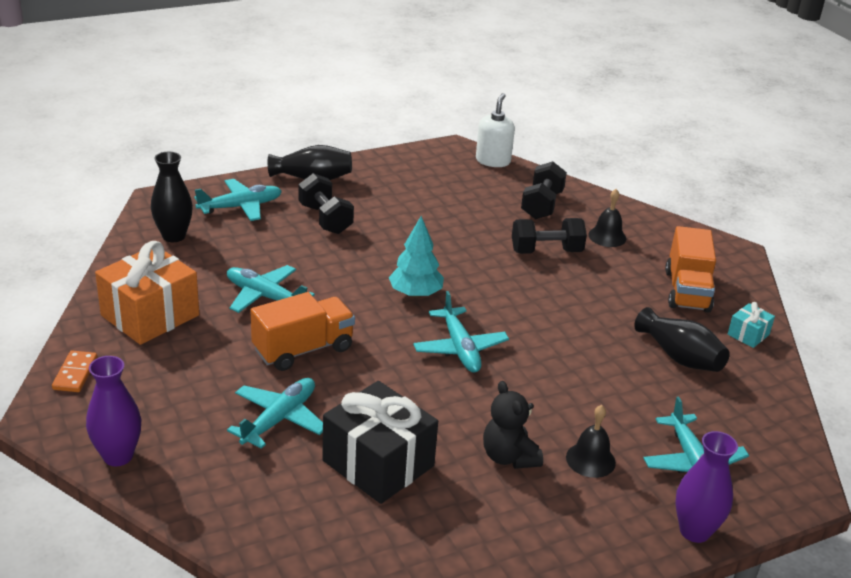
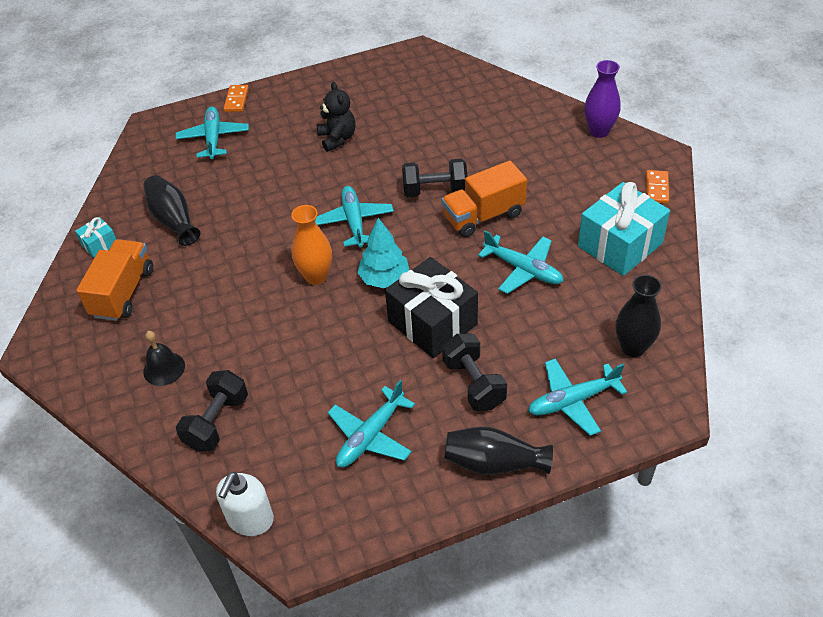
camera: 170 degrees left, 15 degrees up
orange gift [95,241,199,345] -> turquoise gift [578,182,670,276]
turquoise plane [227,378,323,449] -> turquoise plane moved to [328,380,415,467]
black gift [322,381,438,504] -> black gift moved to [385,257,478,358]
black dumbbell [512,218,587,254] -> black dumbbell moved to [402,159,468,197]
black bell [566,405,616,478] -> none
purple vase [675,431,738,543] -> orange domino [224,85,249,112]
none -> orange vase [291,205,332,285]

